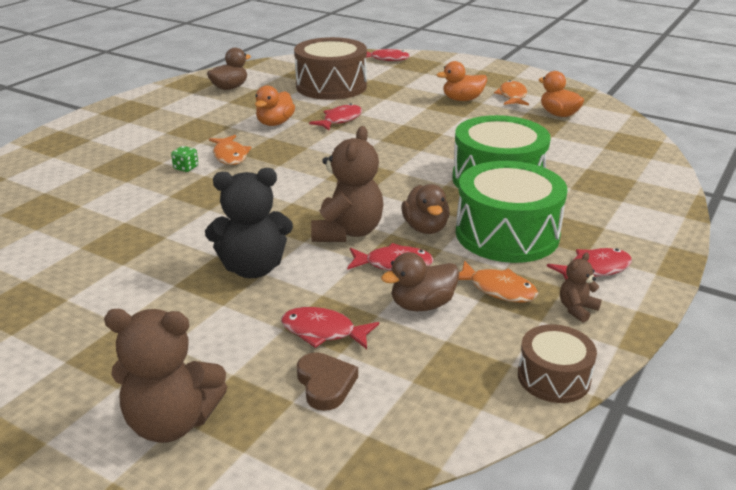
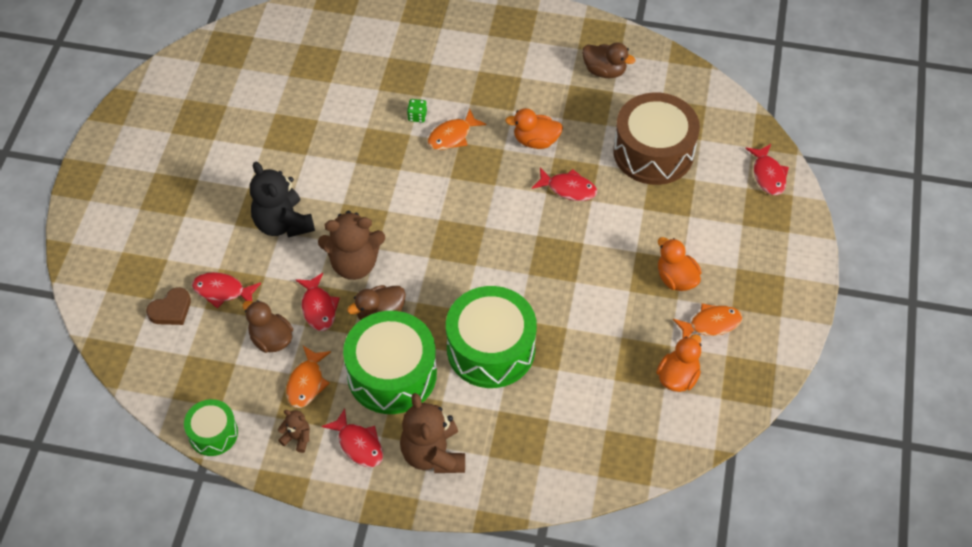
camera: 70 degrees right, 25 degrees up
brown teddy bear [104,309,227,443] -> brown teddy bear moved to [400,393,465,473]
red fish [281,307,379,349] -> red fish turned 75 degrees counterclockwise [192,272,261,308]
brown drum [518,324,597,403] -> green drum [184,399,238,456]

